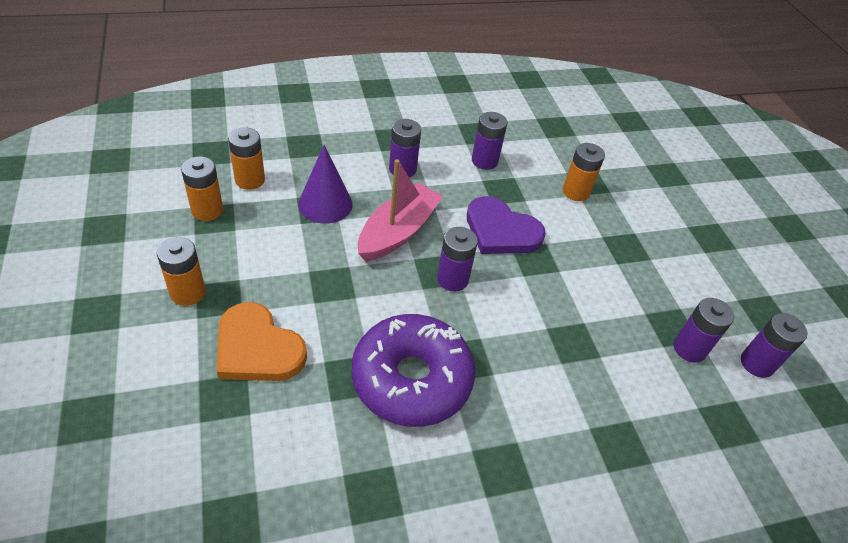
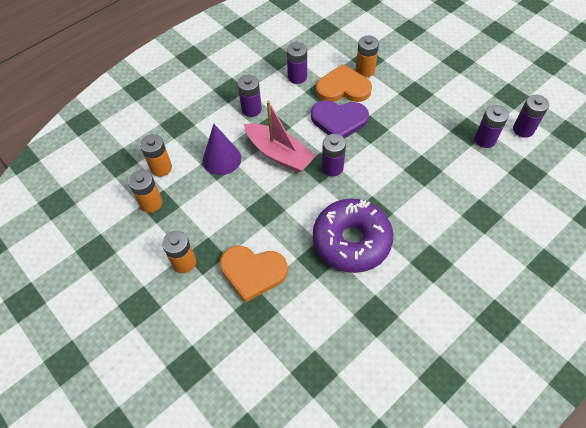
camera: 20 degrees left, 10 degrees up
pink boat [358,159,443,262] -> pink boat turned 120 degrees clockwise [244,101,316,173]
none -> orange heart [316,64,372,102]

